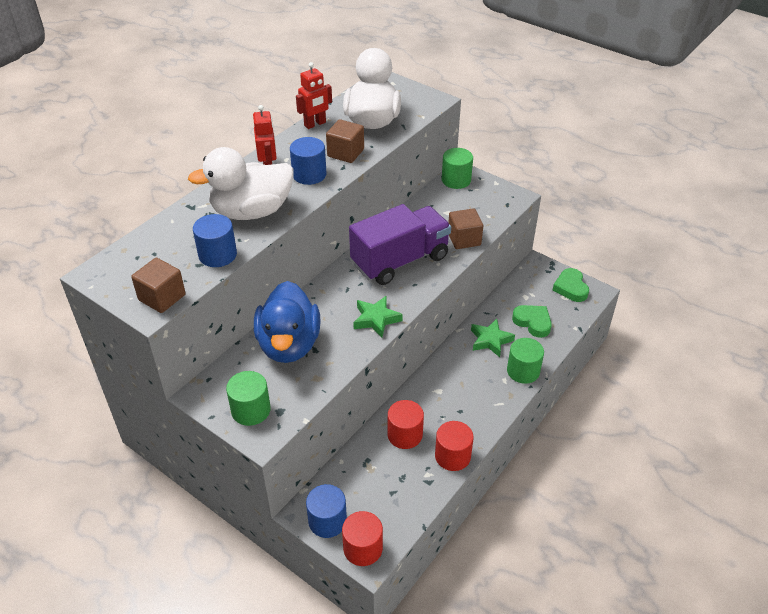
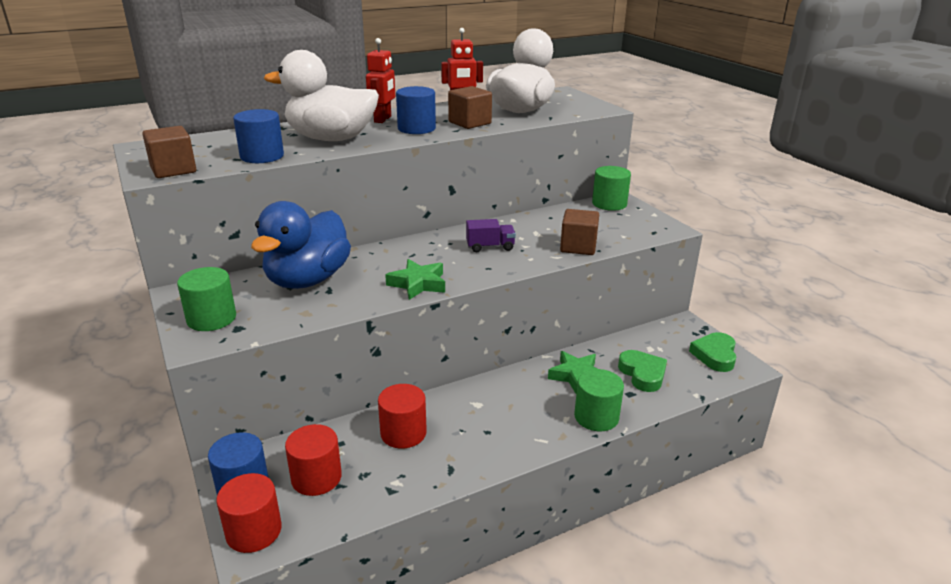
camera: 25 degrees right, 15 degrees down
purple truck [349,204,451,285] -> purple truck [466,219,516,252], size x0.41
red cylinder [435,421,474,471] -> red cylinder moved to [285,424,342,496]

